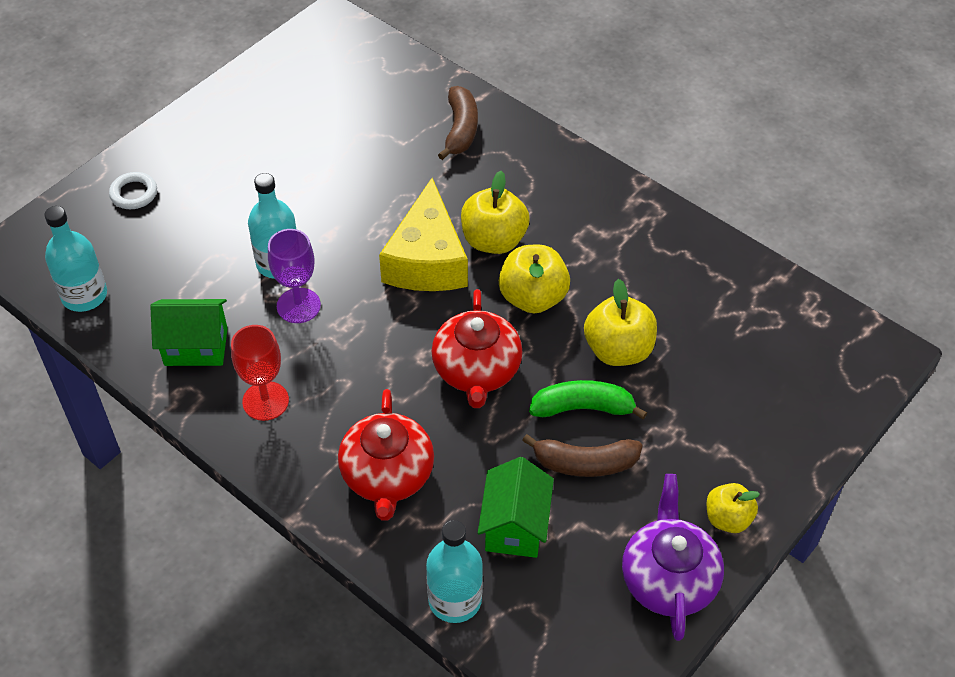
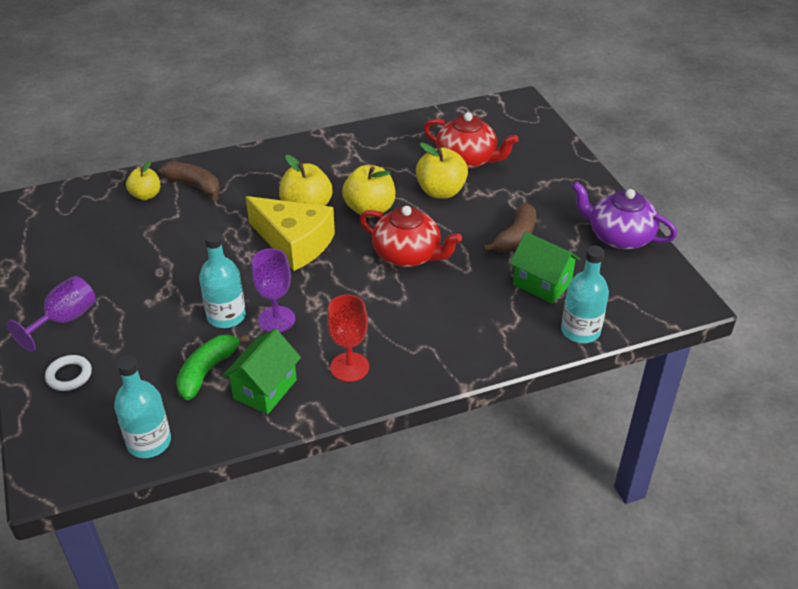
camera: 60 degrees left, 10 degrees down
red teapot [338,389,434,521] -> red teapot moved to [424,112,519,169]
green banana [529,380,647,419] -> green banana moved to [176,334,250,400]
yellow apple [707,483,760,533] -> yellow apple moved to [126,160,161,200]
none -> purple goblet [7,276,96,352]

